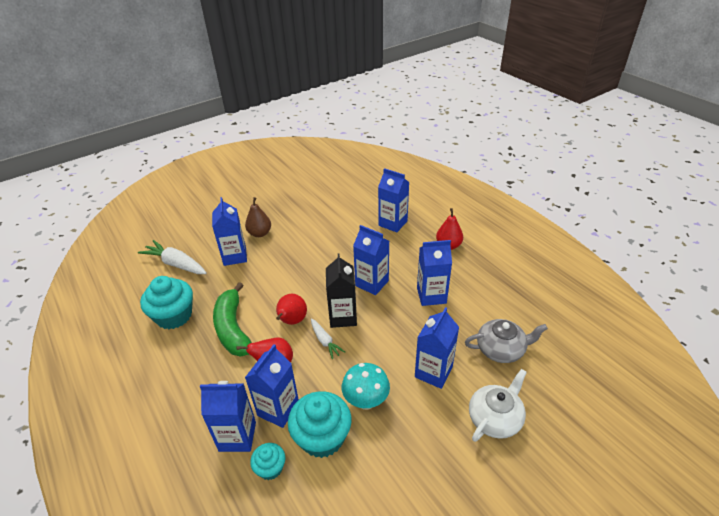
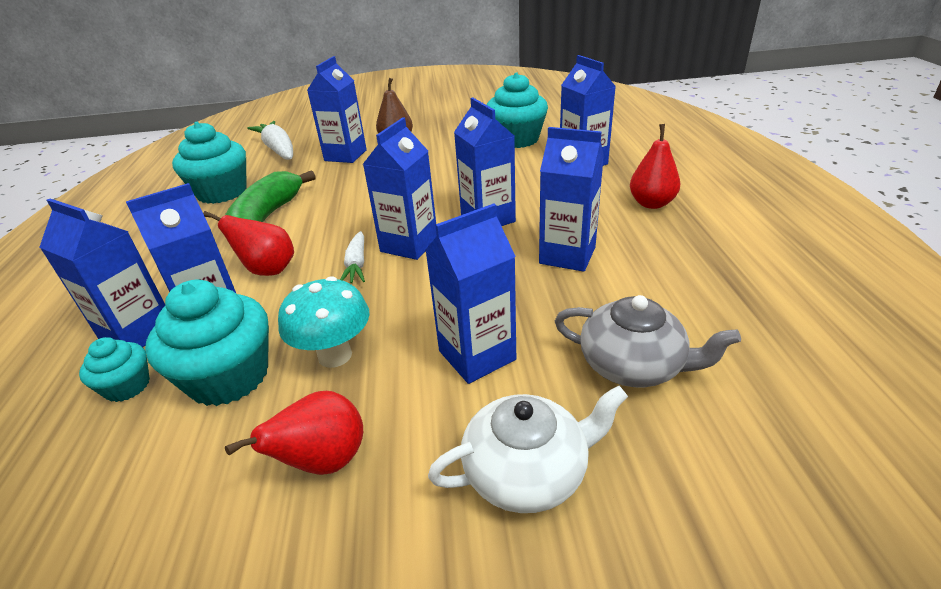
camera: 30 degrees right, 5 degrees down
red pear [276,294,307,325] -> red pear moved to [225,391,363,475]
black carton [326,253,357,328] -> blue carton [363,117,437,260]
none -> turquoise cupcake [487,73,548,148]

